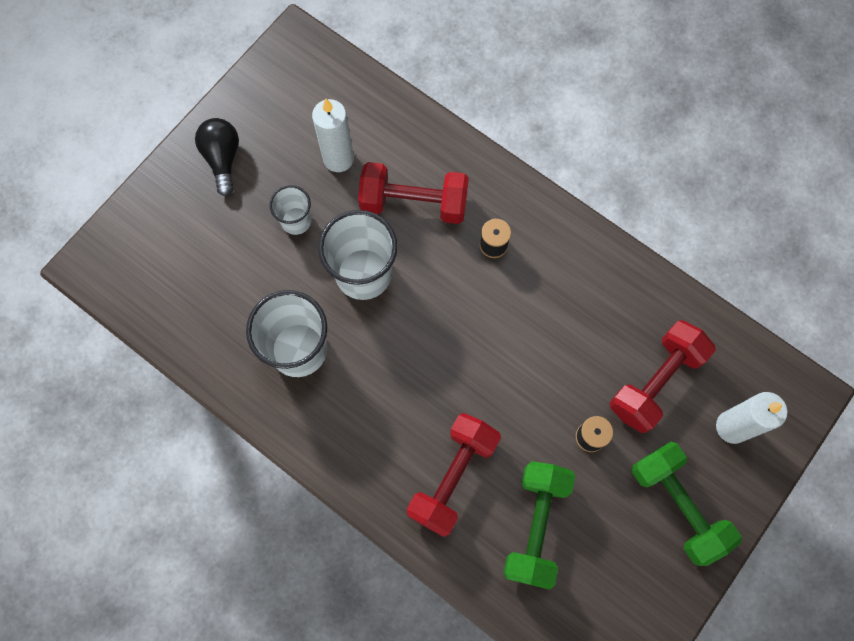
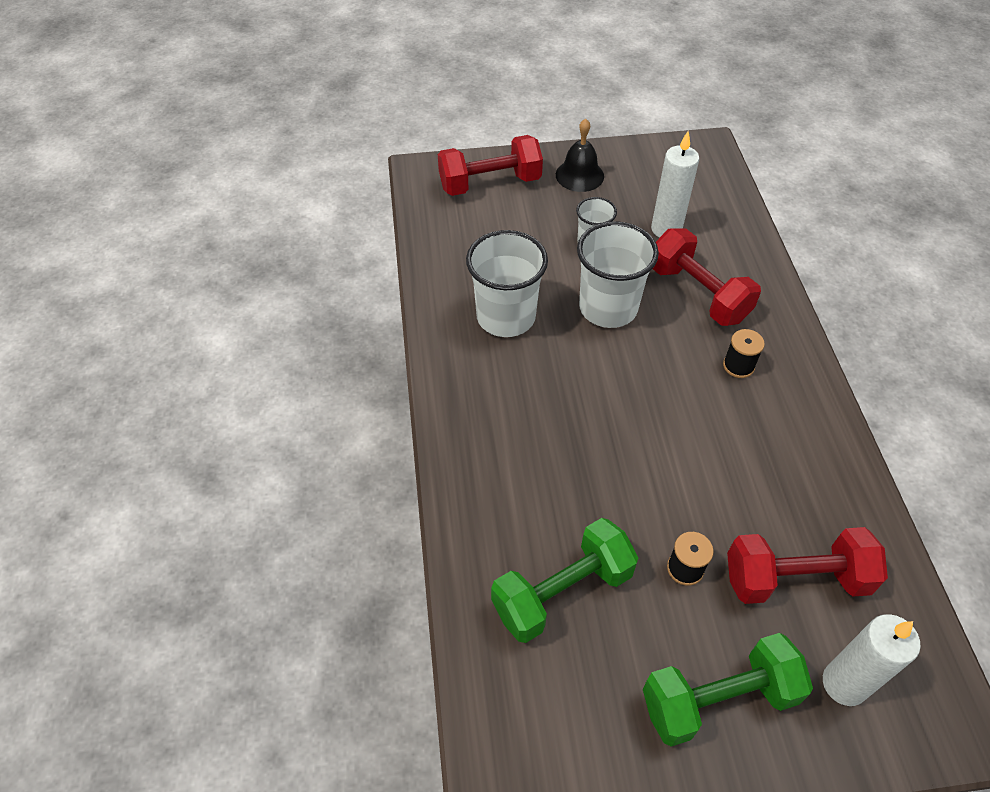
camera: 45 degrees right, 20 degrees down
black light bulb [195,118,239,196] -> black bell [556,118,604,192]
red dumbbell [407,413,501,537] -> red dumbbell moved to [438,135,543,196]
green dumbbell [632,442,742,566] -> green dumbbell turned 60 degrees clockwise [643,633,813,747]

